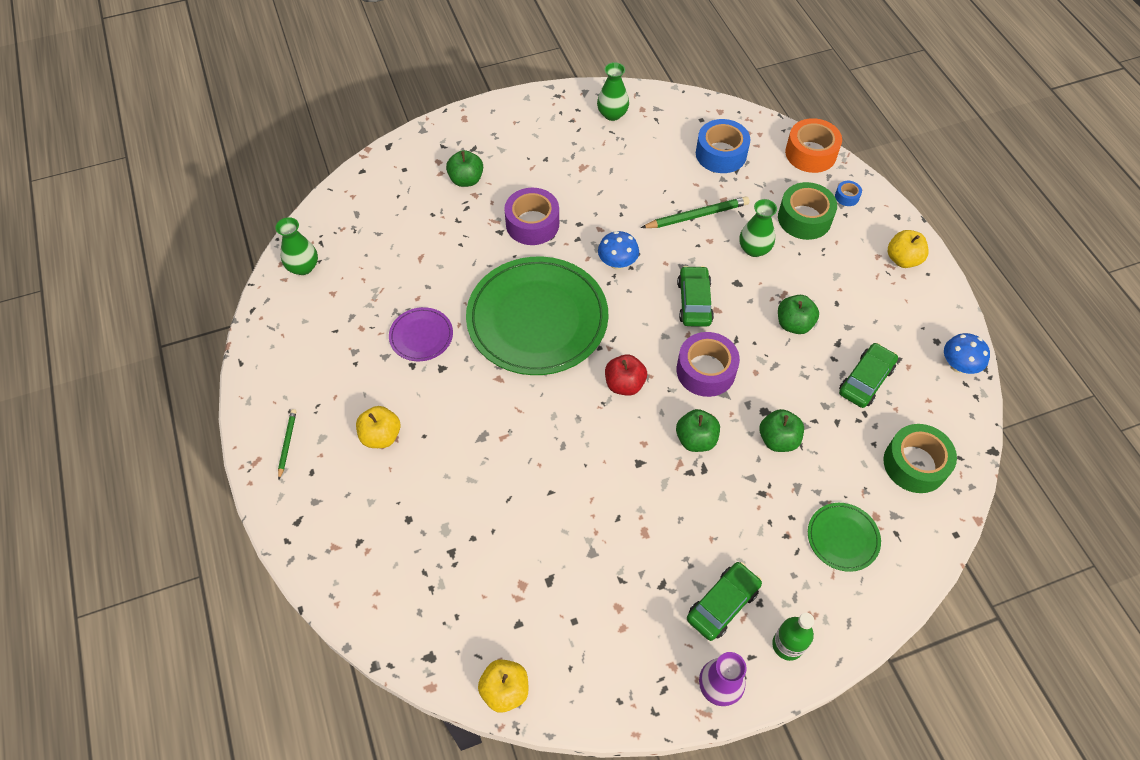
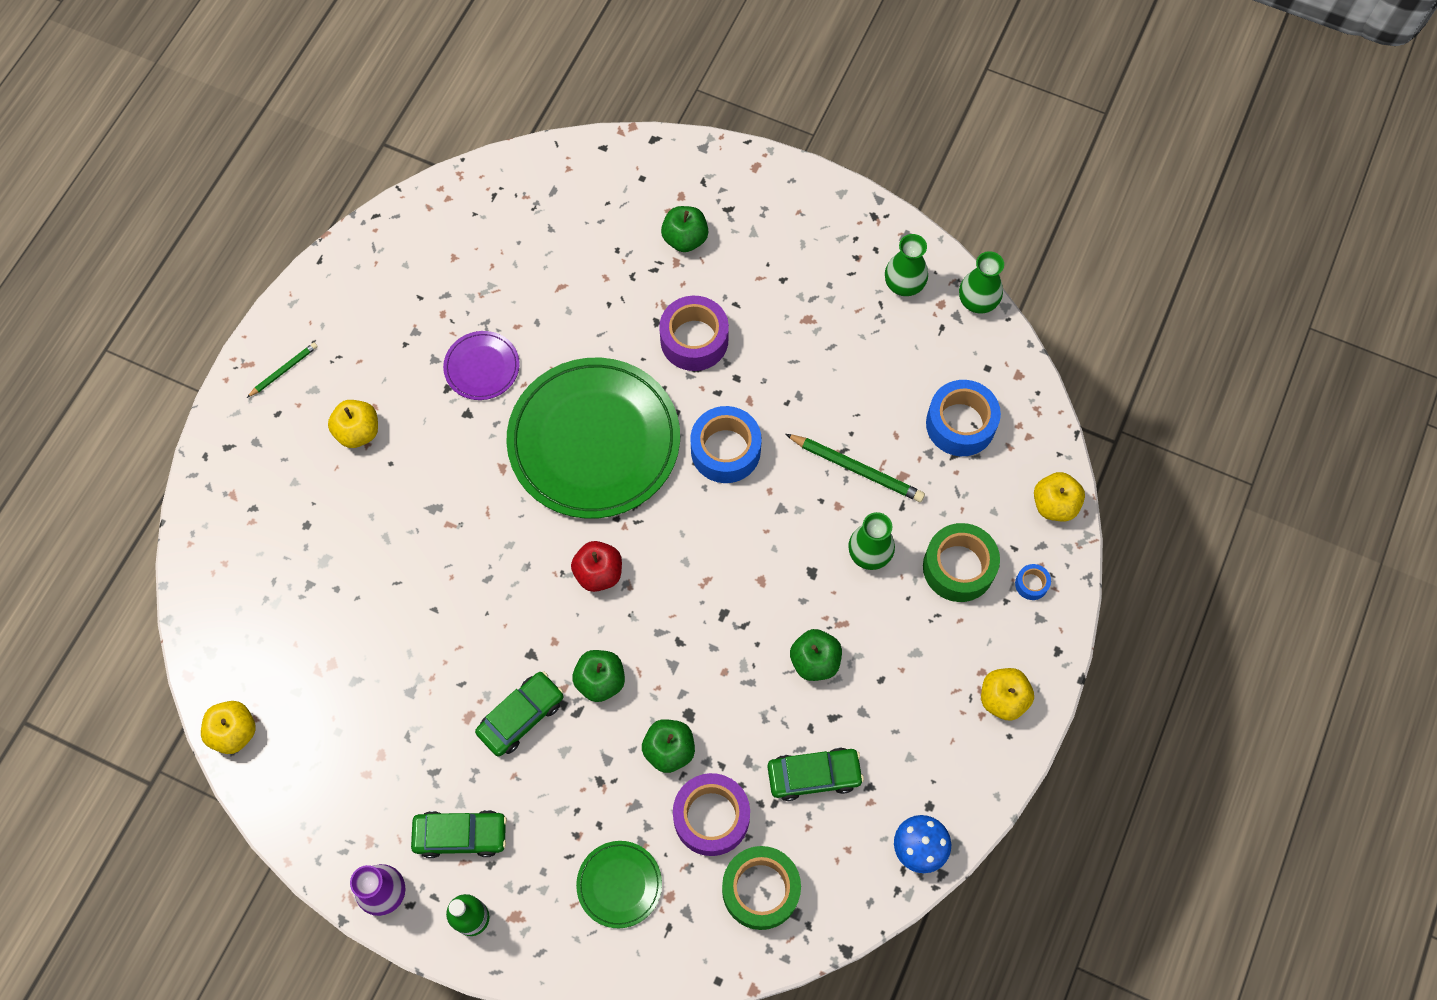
camera: 45 degrees right, 10 degrees up
green vase [275,217,318,275] -> green vase moved to [959,251,1004,313]
blue mushroom [598,231,639,270] -> blue tape [690,406,762,483]
green car [677,266,714,327] -> green car moved to [475,672,563,756]
purple tape [677,332,740,397] -> purple tape moved to [673,773,750,856]
orange tape [785,118,842,173] -> yellow apple [1034,472,1085,521]

